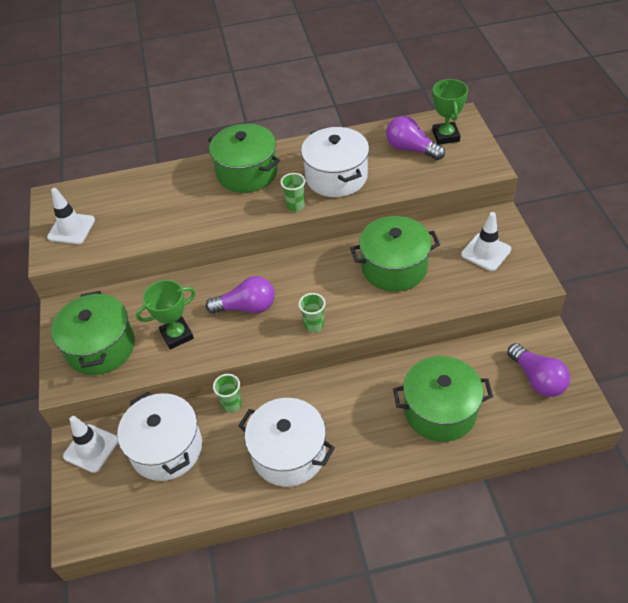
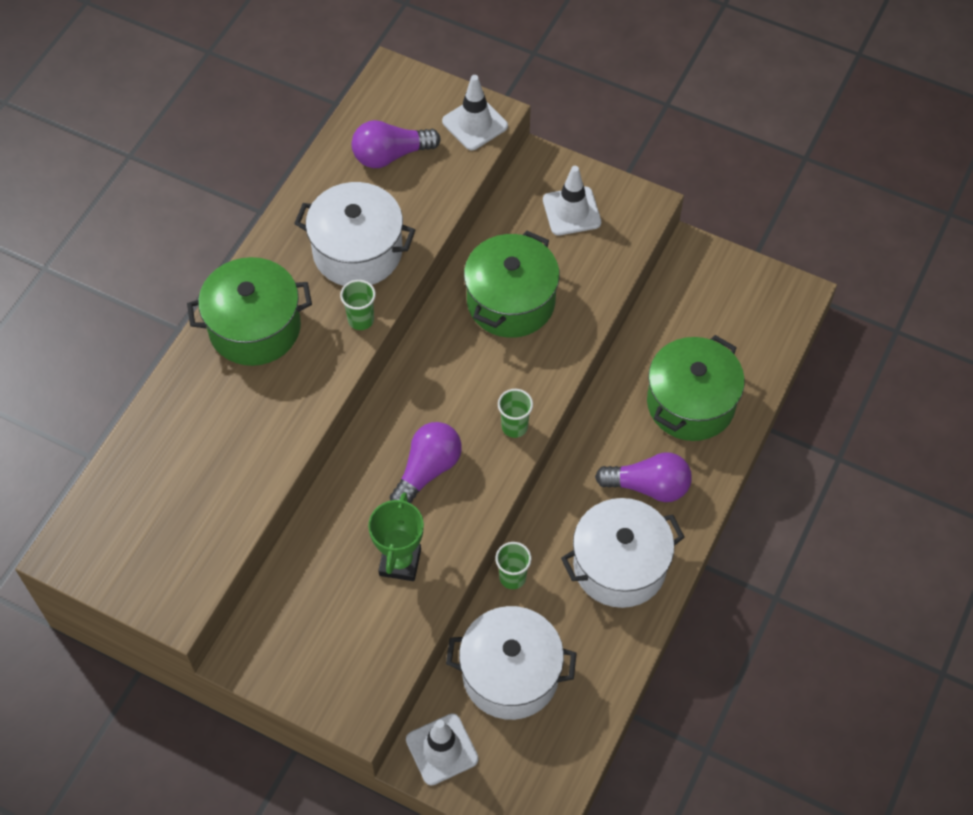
camera: 55 degrees left, 10 degrees up
white traffic cone [47,188,95,244] -> white traffic cone moved to [442,75,508,150]
green pot [51,291,135,375] -> none
green trophy [432,79,468,145] -> none
purple light bulb [507,343,570,397] -> purple light bulb moved to [595,452,692,502]

